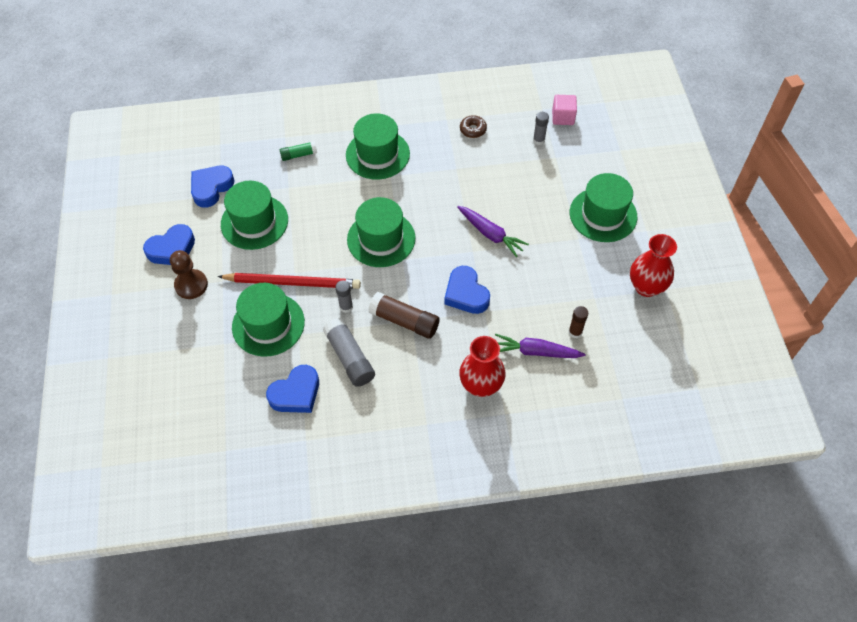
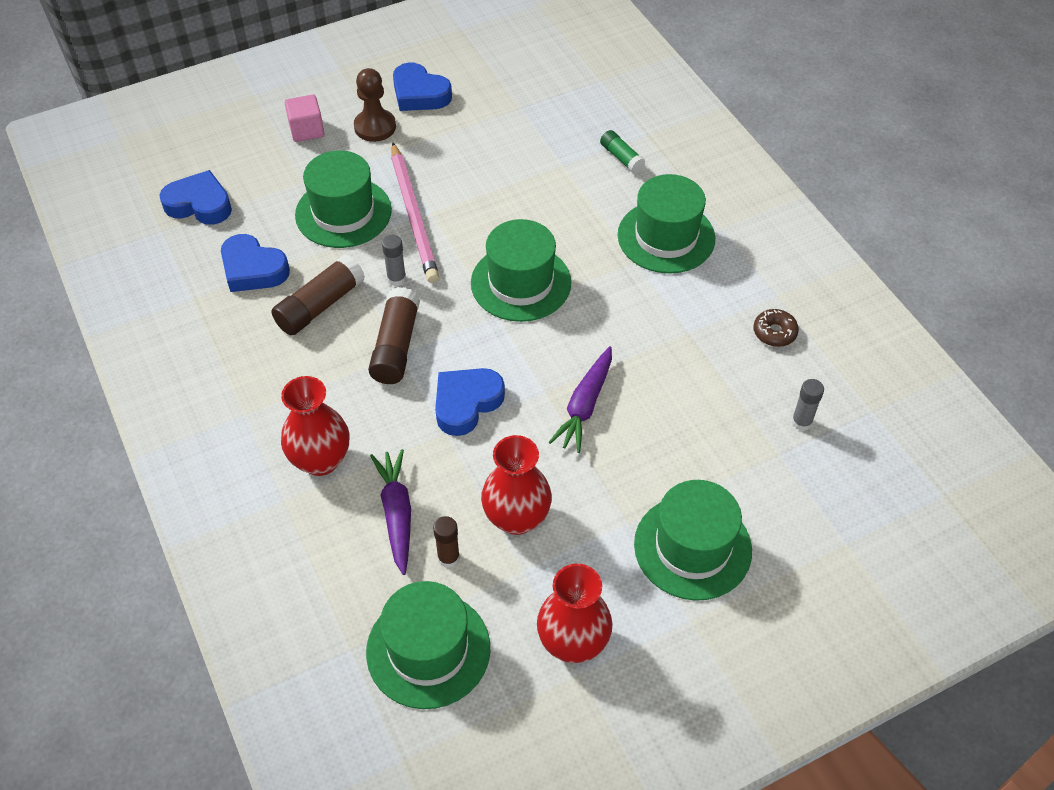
camera: 70 degrees right, 5 degrees down
blue heart [191,166,234,208] -> blue heart moved to [159,170,232,225]
red pencil [217,273,361,289] -> pink pencil [391,142,439,283]
green hat [221,181,288,250] -> green hat moved to [366,581,490,709]
grey glue stick [323,318,375,387] -> brown glue stick [271,254,365,336]
pink cube [552,95,577,125] -> pink cube moved to [285,94,324,142]
none -> red vase [481,435,552,535]

